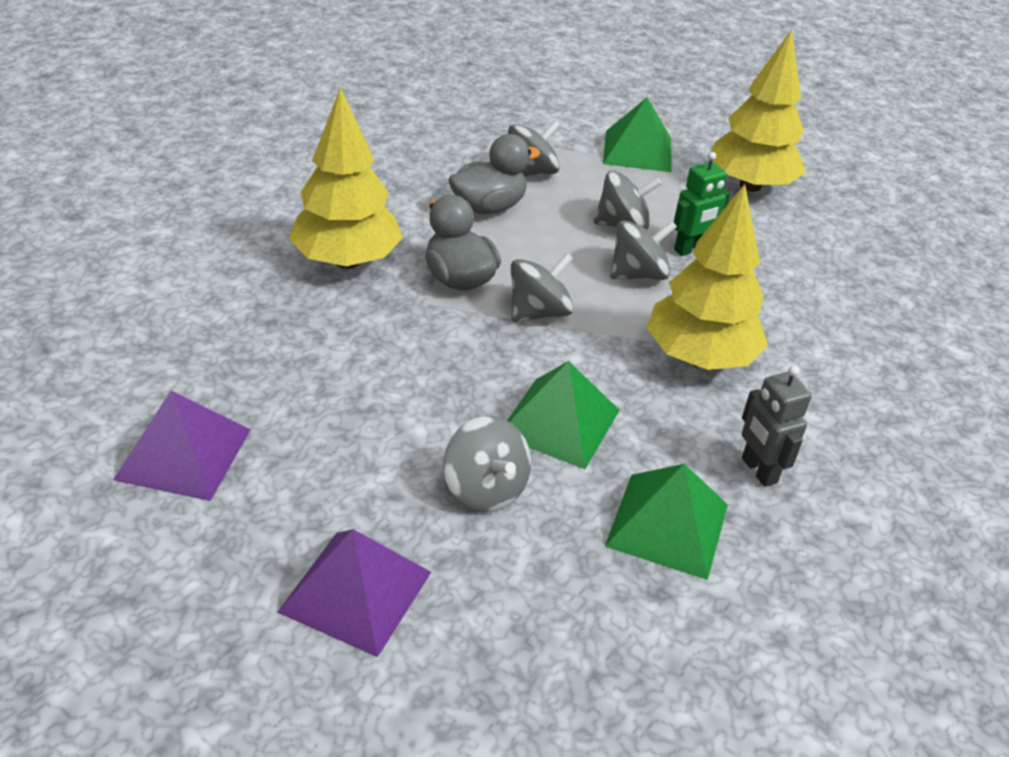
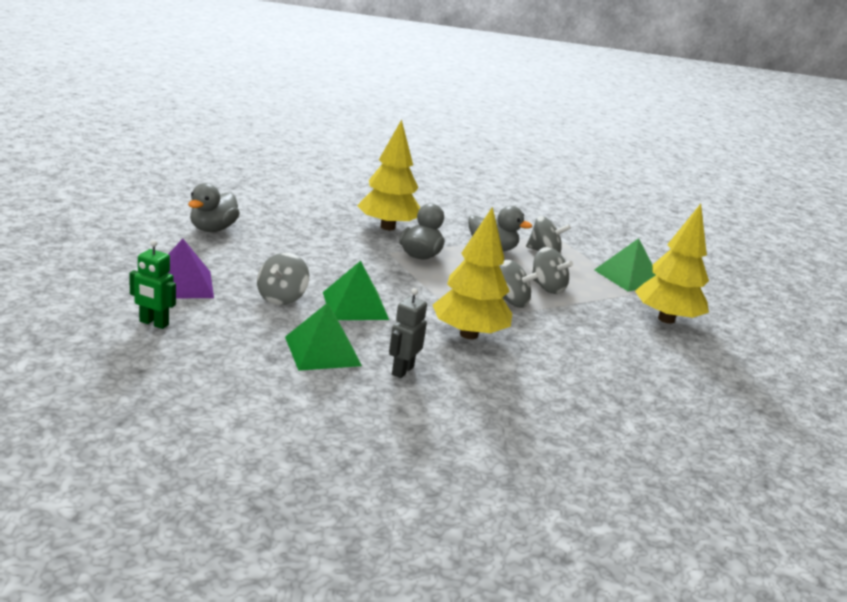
camera: 50 degrees right, 15 degrees down
purple pyramid [113,390,250,501] -> grey duck [188,183,240,232]
grey spinning top [511,253,573,322] -> none
green robot [674,152,731,256] -> green robot moved to [129,240,176,329]

